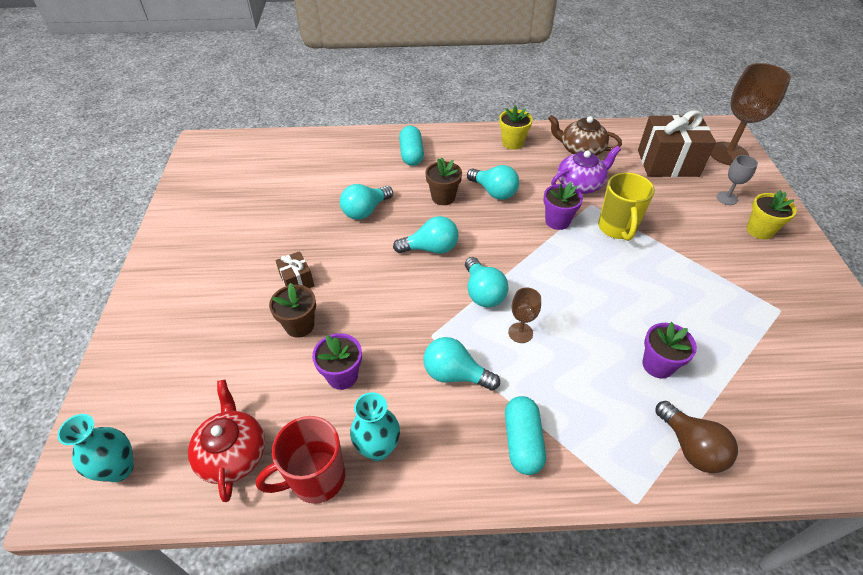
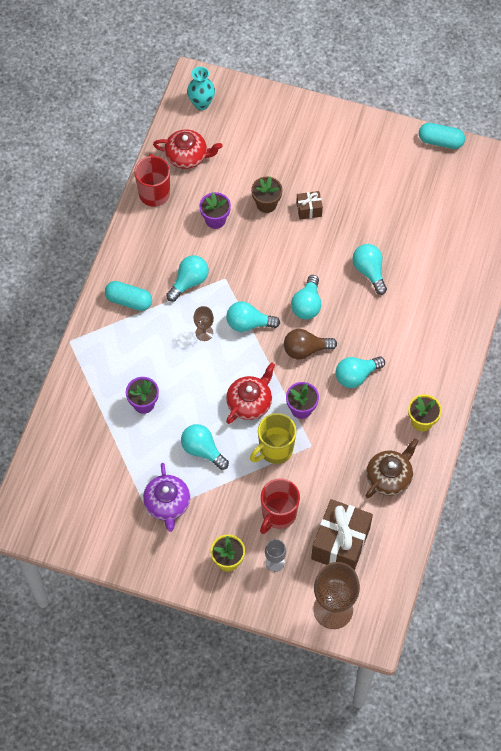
camera: 110 degrees right, 15 degrees up
turquoise vase [350,392,400,461] -> none
turquoise capsule [399,125,424,166] -> turquoise capsule moved to [419,123,465,149]
brown flower pot [425,158,462,205] -> none
purple teapot [551,146,621,194] -> purple teapot moved to [143,463,190,532]
yellow mug [598,172,655,241] -> yellow mug turned 60 degrees counterclockwise [250,413,296,464]
brown light bulb [655,401,738,473] -> brown light bulb moved to [284,329,337,360]
none -> turquoise light bulb [181,424,229,470]
none -> red teapot [226,362,275,424]
none -> red mug [260,479,300,534]

